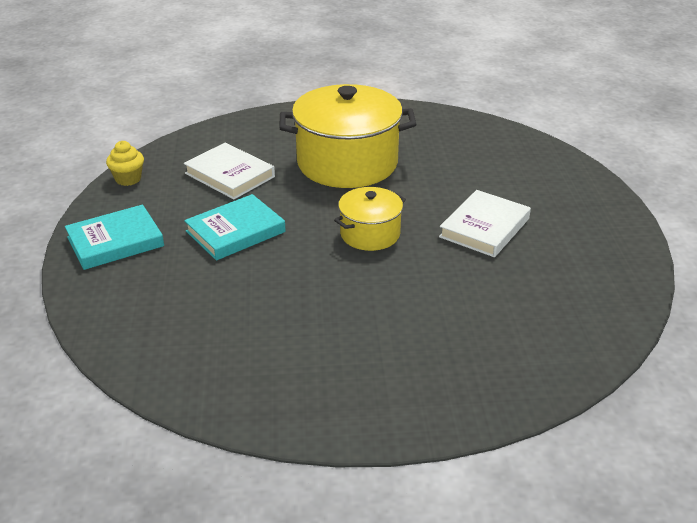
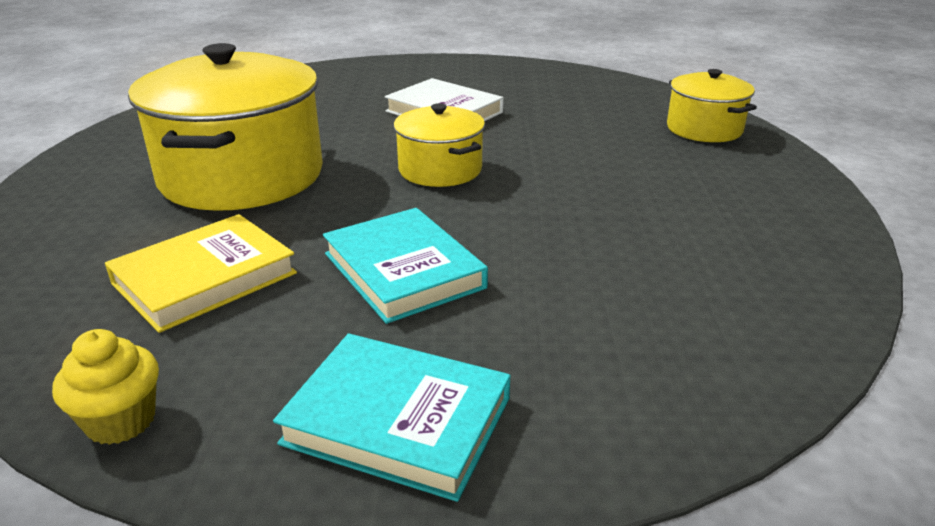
camera: 85 degrees left, 5 degrees down
turquoise book [65,205,164,270] -> turquoise book turned 45 degrees counterclockwise [273,334,511,502]
white book [184,143,275,200] -> yellow book [105,214,297,333]
none -> yellow pot [667,69,757,142]

